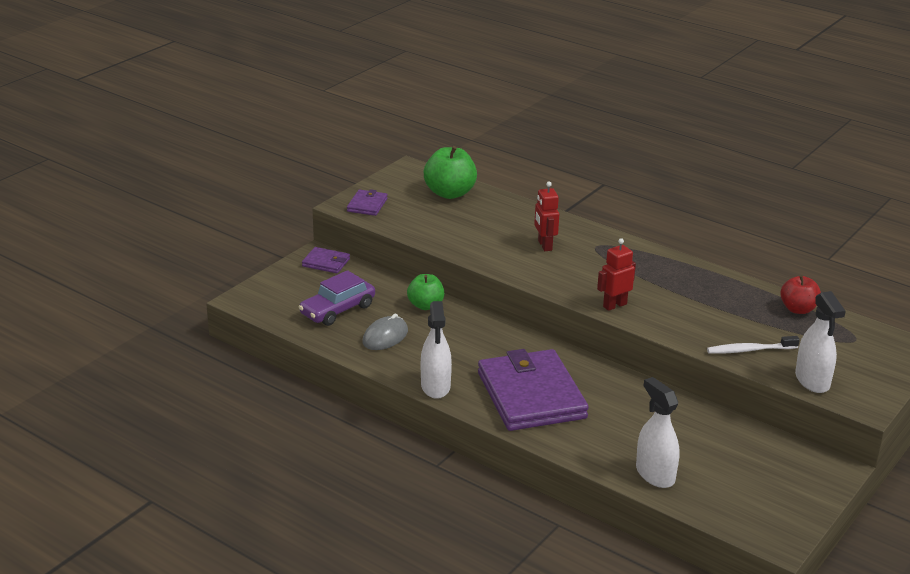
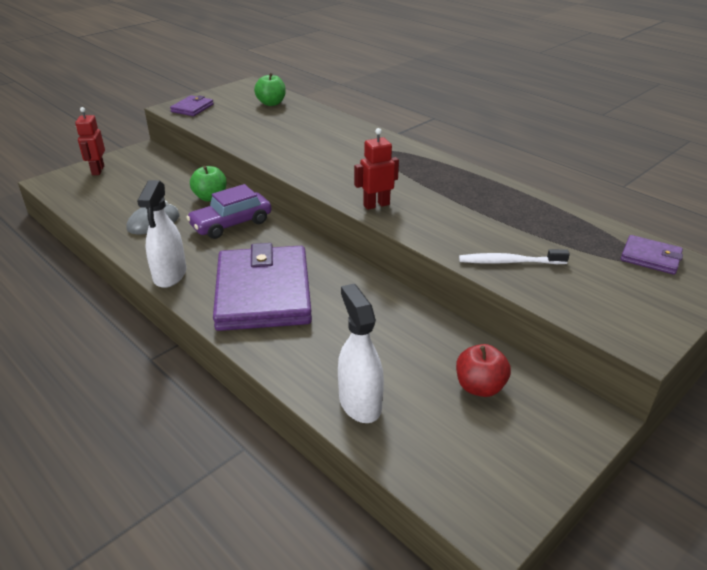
camera: 10 degrees right, 5 degrees up
purple car [299,270,375,326] -> purple car moved to [186,184,272,239]
purple wallet [302,247,350,273] -> purple wallet moved to [621,235,683,275]
green apple [424,146,477,199] -> green apple [254,73,286,106], size x0.65
red robot [534,182,559,251] -> red robot moved to [75,107,105,175]
red apple [780,275,821,314] -> red apple moved to [456,344,511,397]
white spray bottle [795,291,846,393] -> none

